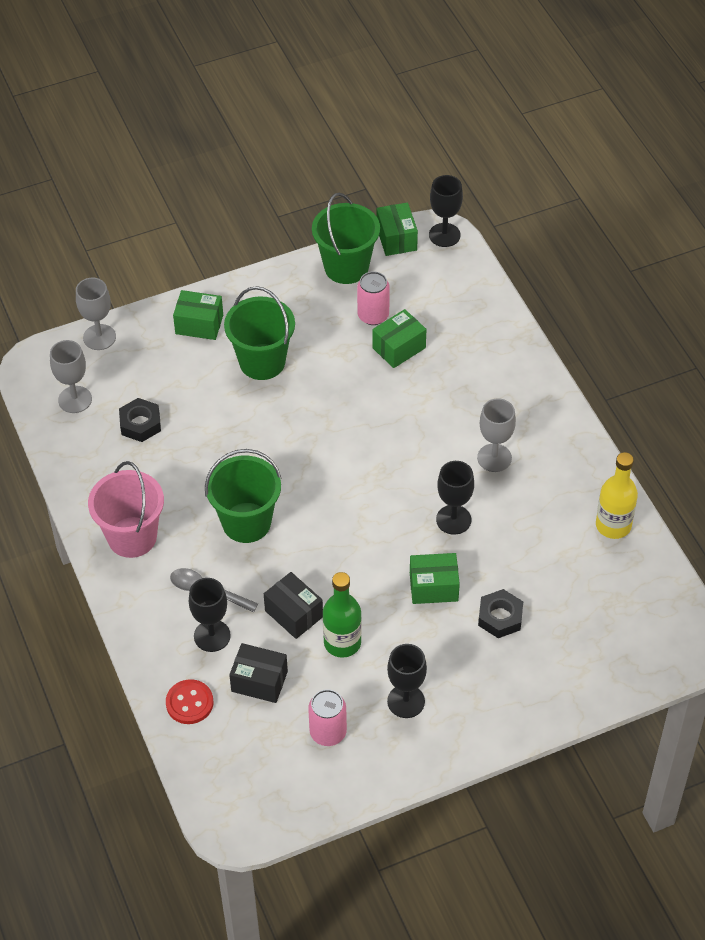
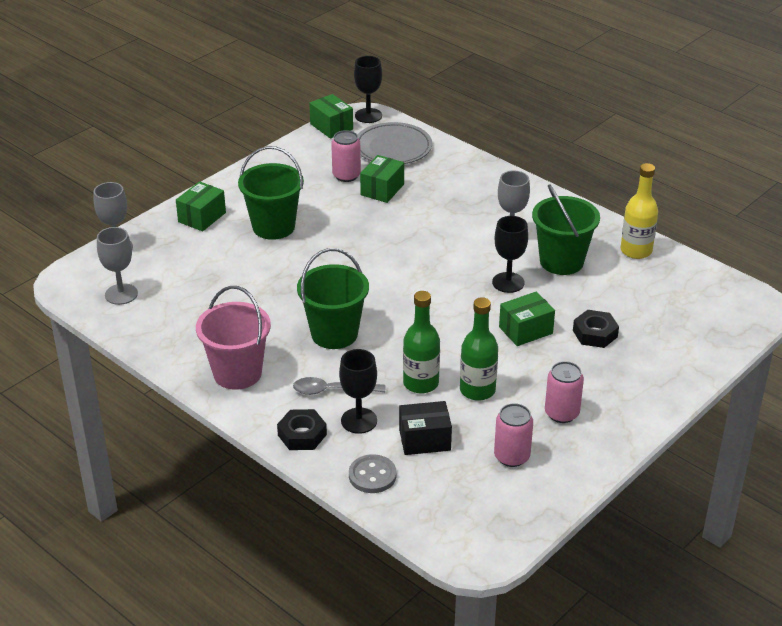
camera: 25 degrees left, 15 degrees down
black nut [119,398,161,442] -> black nut moved to [277,409,327,450]
red button [166,679,213,724] -> grey button [349,454,396,493]
green box [173,290,223,340] -> green box turned 45 degrees counterclockwise [176,181,226,231]
black box [264,572,323,639] -> green bottle [403,291,440,394]
green bucket [312,193,380,284] -> green bucket moved to [532,184,600,275]
black goblet [387,644,427,718] -> pink can [545,361,584,423]
none -> grey plate [358,122,432,164]

